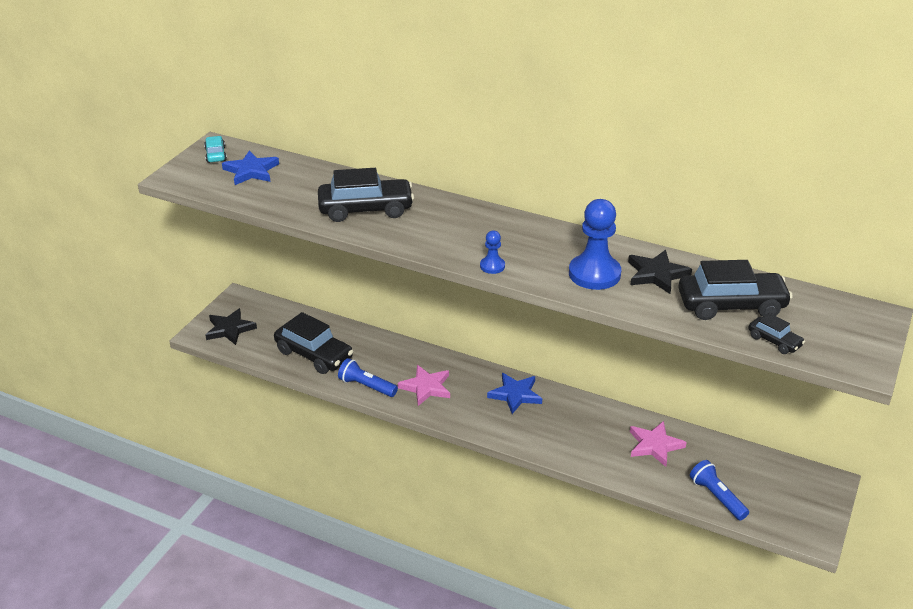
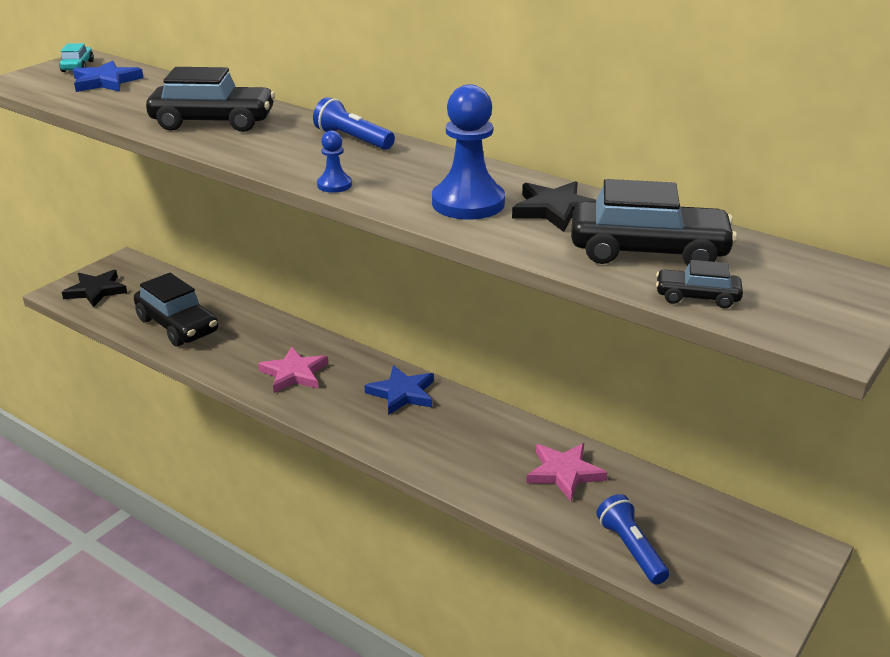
camera: 10 degrees right, 5 degrees down
blue flashlight [338,358,398,397] -> blue flashlight moved to [313,97,395,150]
black car [748,313,805,354] -> black car turned 135 degrees clockwise [656,260,743,308]

